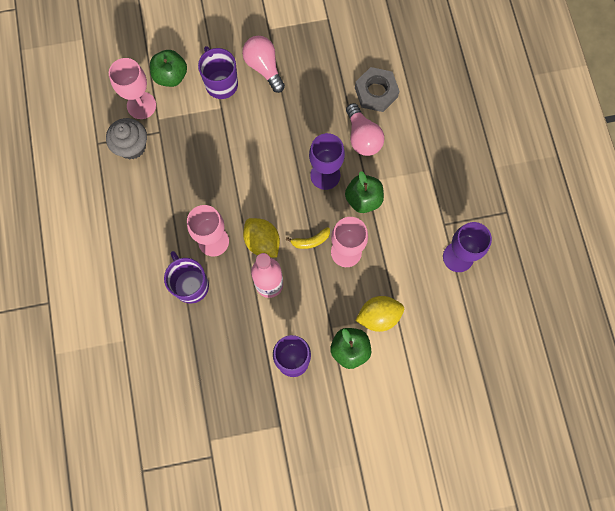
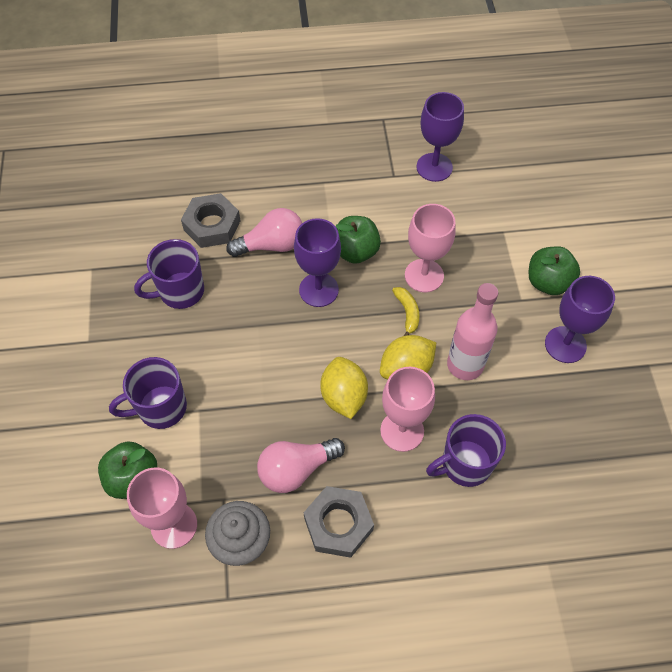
camera: 85 degrees left, 15 degrees down
pink light bulb [242,36,285,93] -> pink light bulb moved to [257,438,345,493]
yellow lemon [355,296,404,332] -> yellow lemon moved to [320,357,368,419]
none -> purple mug [134,239,204,309]
none -> grey nut [304,486,374,558]

